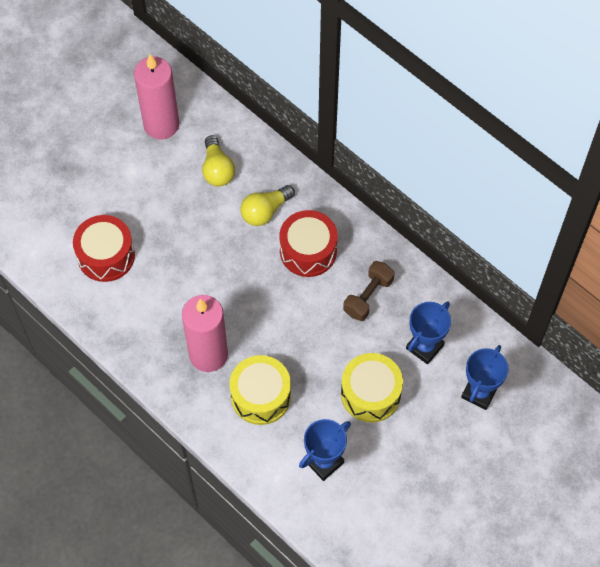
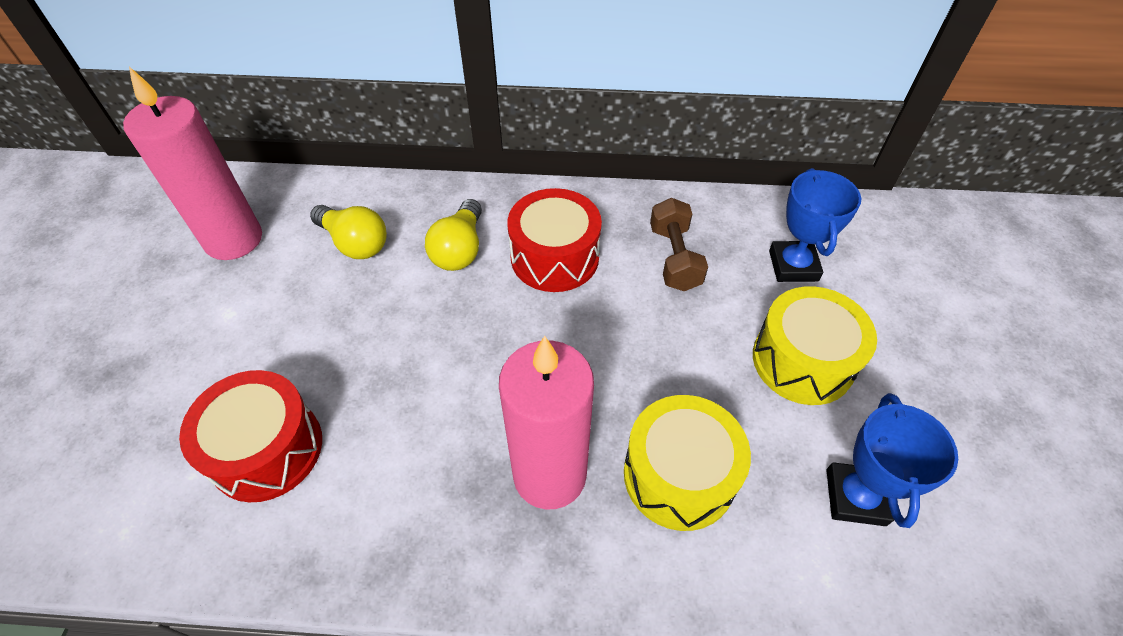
camera: 40 degrees left, 10 degrees down
blue trophy [461,345,509,410] -> none

